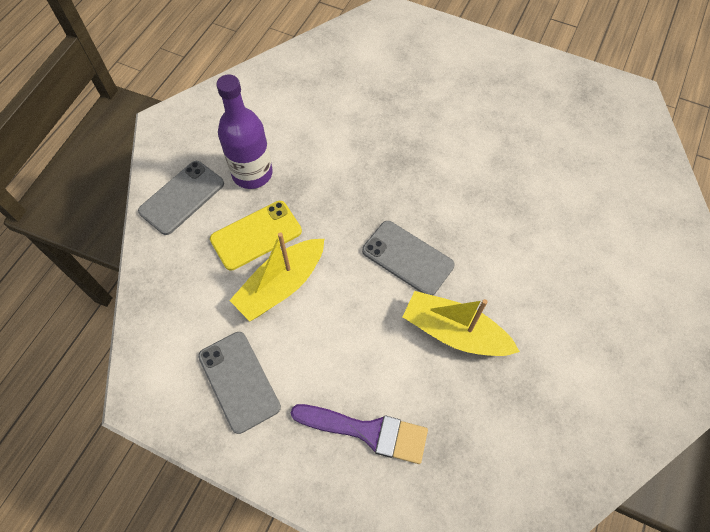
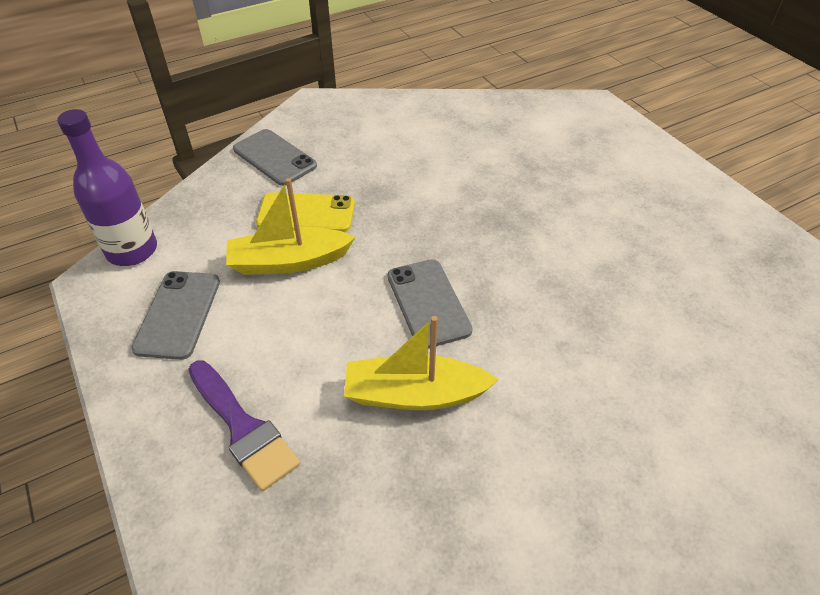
camera: 35 degrees right, 15 degrees down
grey phone [138,161,224,235] -> grey phone turned 60 degrees clockwise [233,129,317,186]
purple bottle [216,74,273,189] -> purple bottle moved to [57,109,157,266]
yellow boat [403,291,520,356] -> yellow boat turned 60 degrees counterclockwise [344,316,499,410]

